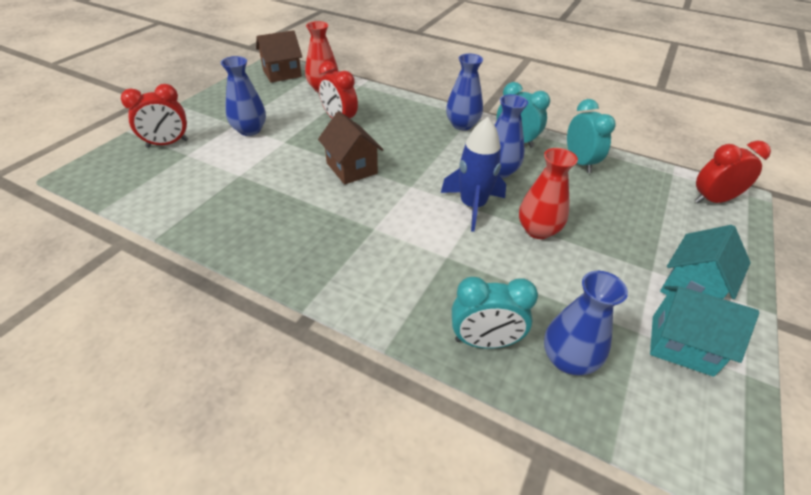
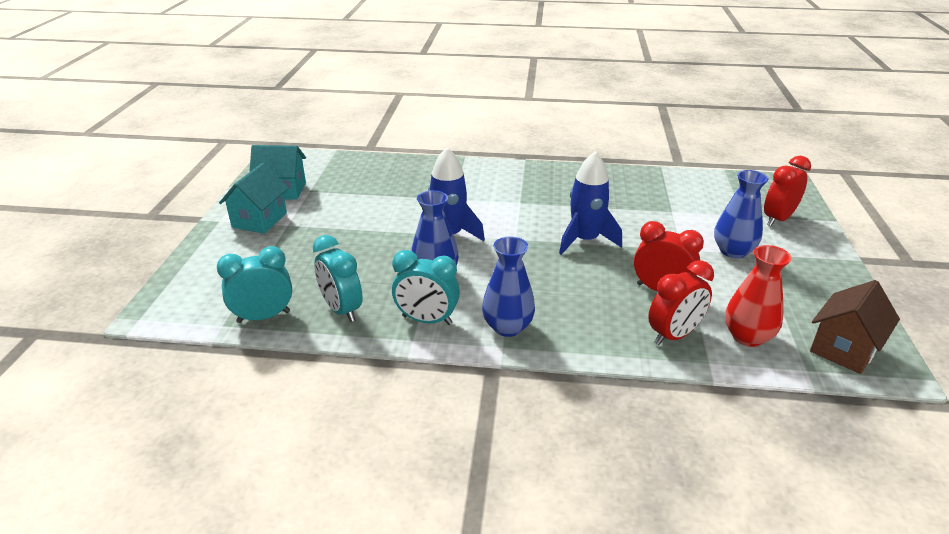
camera: 160 degrees right, 10 degrees down
brown house [318,111,384,184] -> blue rocket [559,151,622,255]
turquoise clock [452,277,538,349] -> turquoise clock moved to [217,246,292,323]
red vase [519,148,578,239] -> none
blue vase [544,271,628,375] -> none
red clock [694,141,771,203] -> red clock moved to [648,260,714,345]

